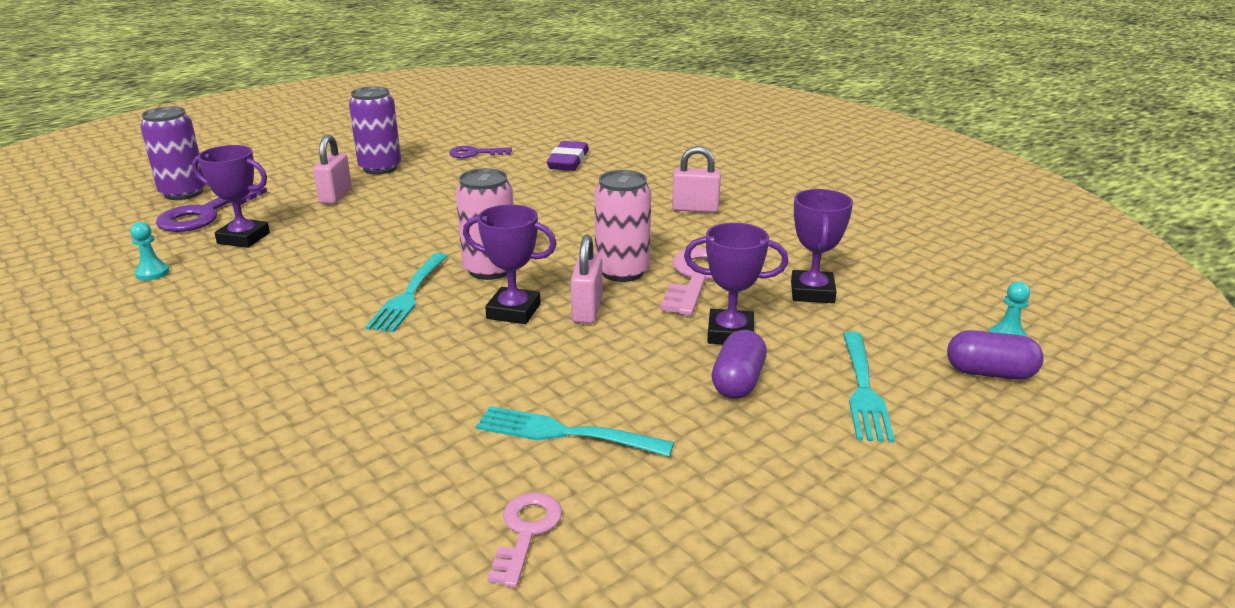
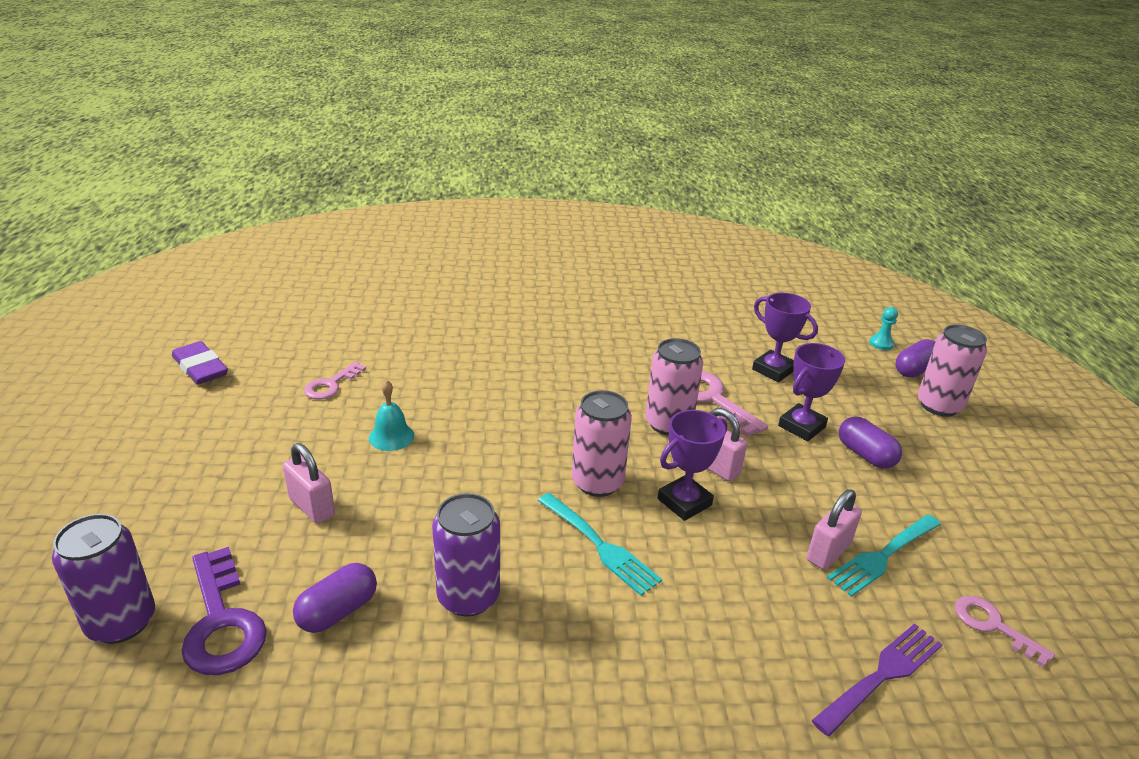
camera: 55 degrees left, 5 degrees up
turquoise pawn [130,222,170,281] -> none
purple trophy [192,145,270,248] -> purple capsule [293,563,377,633]
purple can [349,86,401,174] -> purple can moved to [432,493,500,617]
purple key [449,146,512,158] -> pink key [304,362,366,399]
purple eraser [547,141,589,171] -> purple eraser moved to [172,341,228,385]
pink padlock [672,146,721,213] -> pink padlock moved to [807,489,862,570]
turquoise fork [843,331,895,442] -> none
none -> turquoise bell [369,380,414,451]
none -> purple fork [812,623,943,737]
none -> pink can [917,324,987,417]

